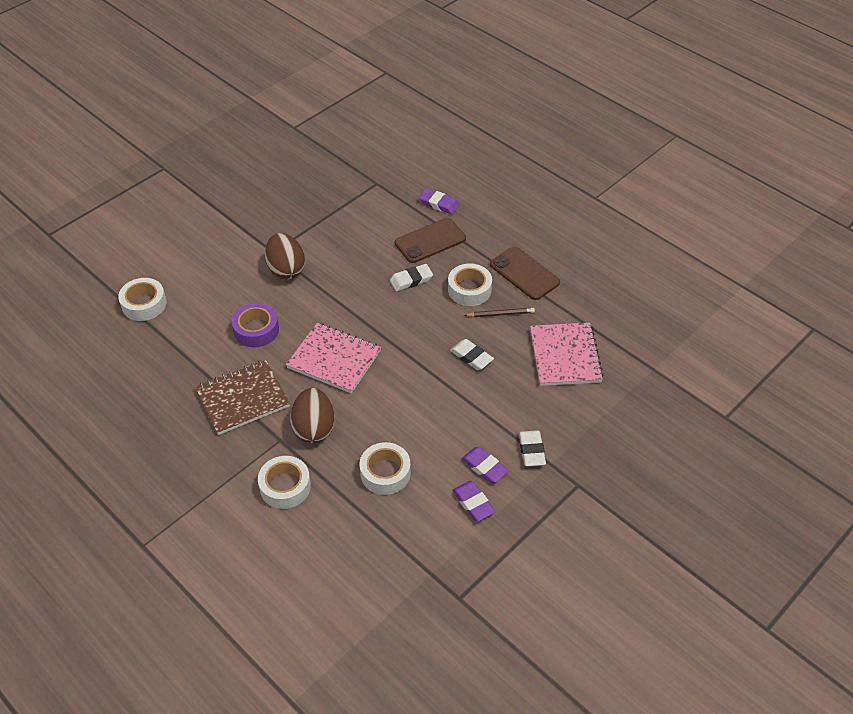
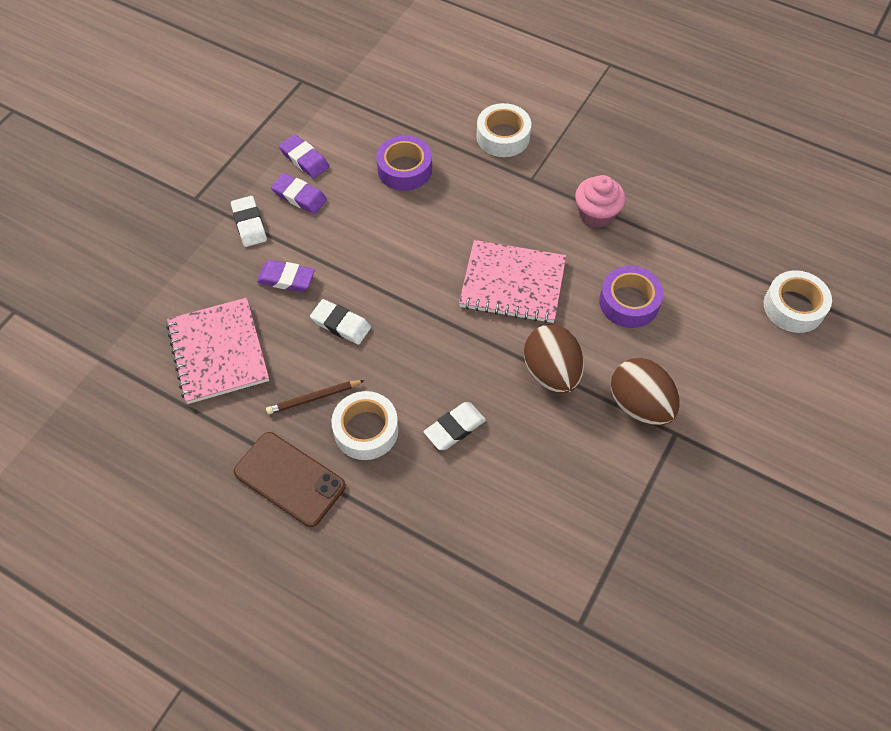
camera: 165 degrees right, 10 degrees up
brown notebook [195,359,290,435] -> pink cupcake [575,175,626,228]
brown egg [290,388,334,443] -> brown egg moved to [524,325,584,394]
white tape [360,442,411,495] -> purple tape [376,135,432,191]
brown phone [395,218,466,263] -> none
purple eraser [419,188,459,214] -> purple eraser moved to [257,260,315,292]

